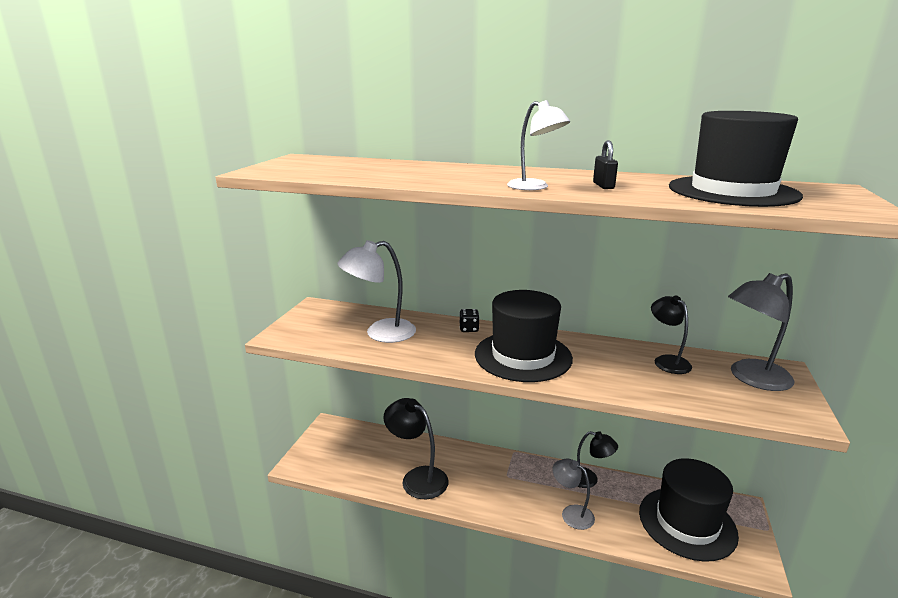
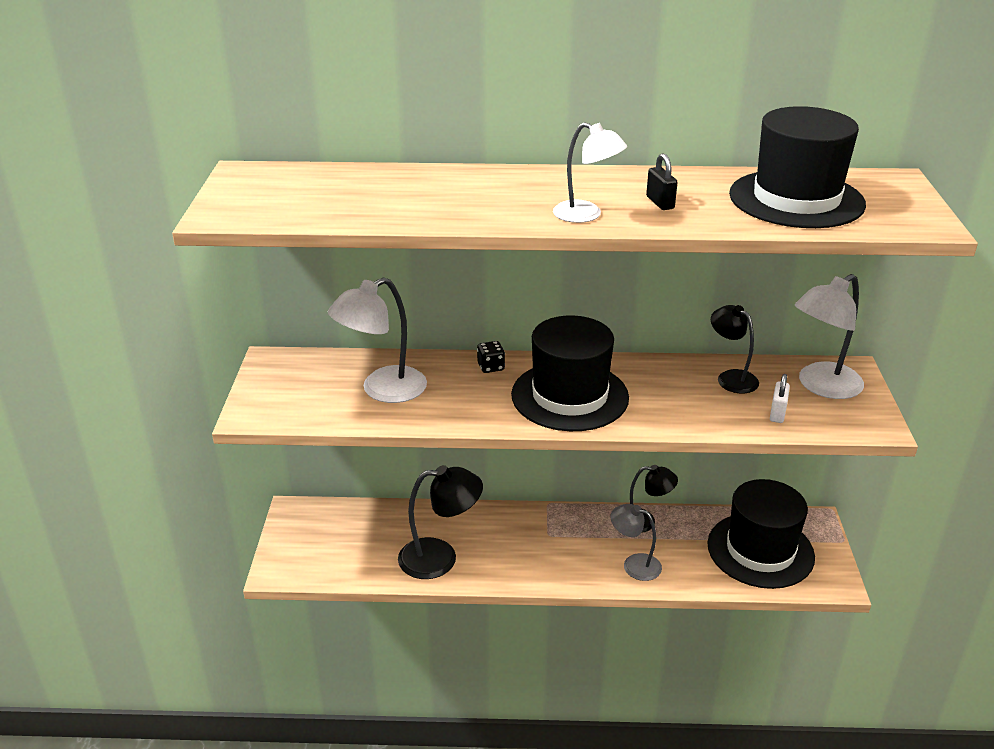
camera: 15 degrees left, 10 degrees up
black lamp [384,398,449,499] -> black lamp turned 150 degrees clockwise [398,465,483,579]
grey lamp [728,273,794,391] -> white lamp [795,274,864,399]
none -> white padlock [770,374,790,423]

